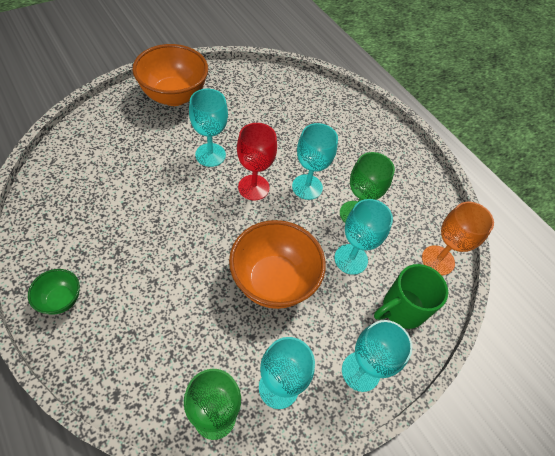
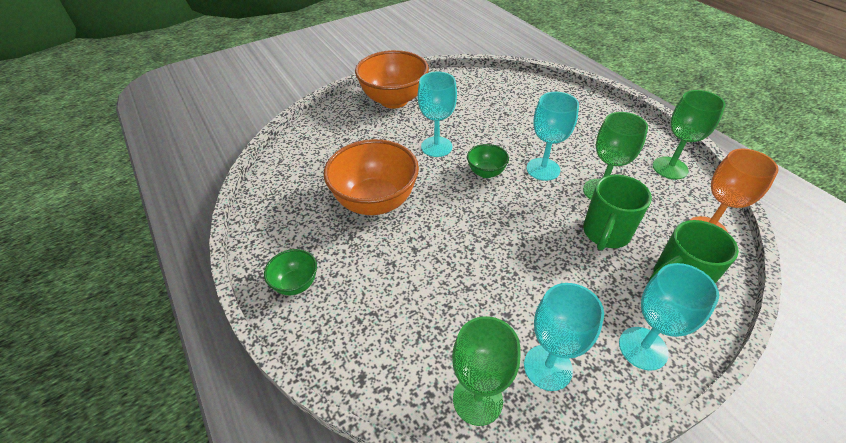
camera: 10 degrees right, 10 degrees down
orange bowl [229,220,326,309] -> orange bowl moved to [324,139,419,215]
red goblet [237,123,277,201] -> green bowl [467,144,509,178]
turquoise goblet [334,199,393,275] -> green mug [583,174,652,251]
none -> green goblet [653,90,725,179]

